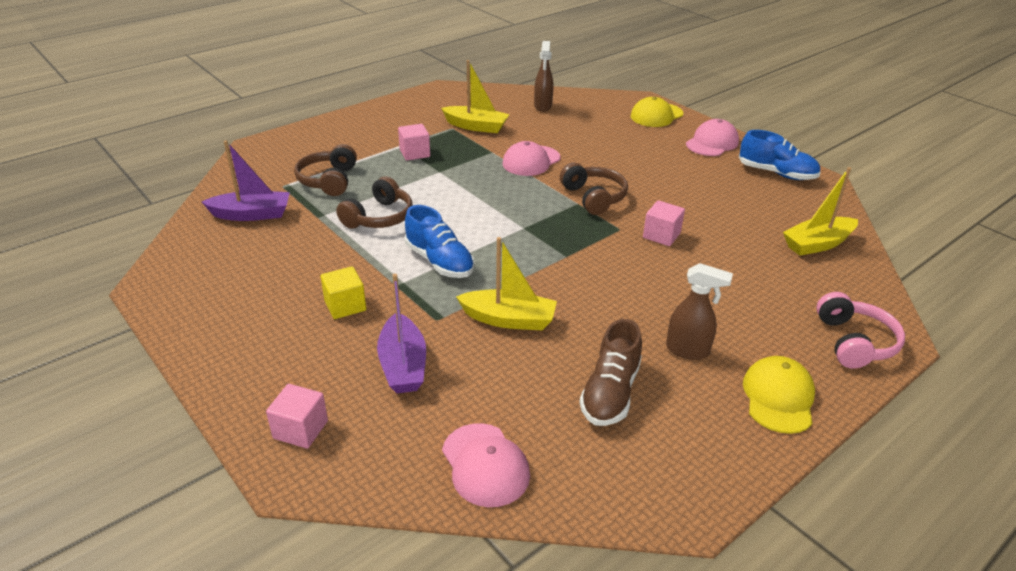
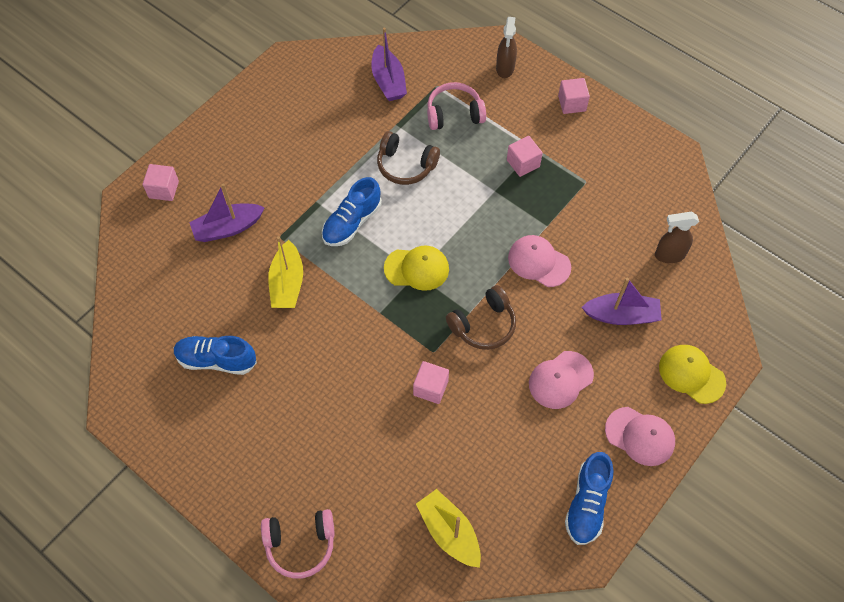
camera: 80 degrees right, 25 degrees up
brown headphones [294,144,357,196] -> pink headphones [427,82,486,130]
yellow cube [320,266,366,319] -> none
yellow boat [441,60,510,133] -> none
pink cap [442,423,530,507] -> pink cap moved to [529,351,594,409]
brown shoe [579,319,642,426] -> blue shoe [174,336,257,375]
brown spray bottle [666,263,733,360] -> brown spray bottle moved to [496,17,517,78]
yellow cap [743,356,815,434] -> yellow cap moved to [384,246,449,291]
none -> pink cube [558,78,590,114]
none -> purple boat [582,278,662,325]

